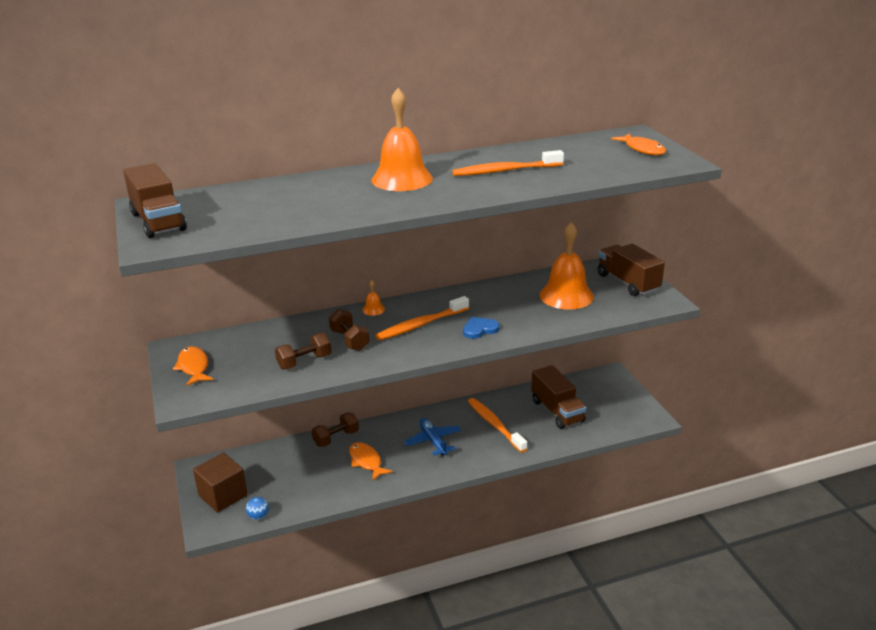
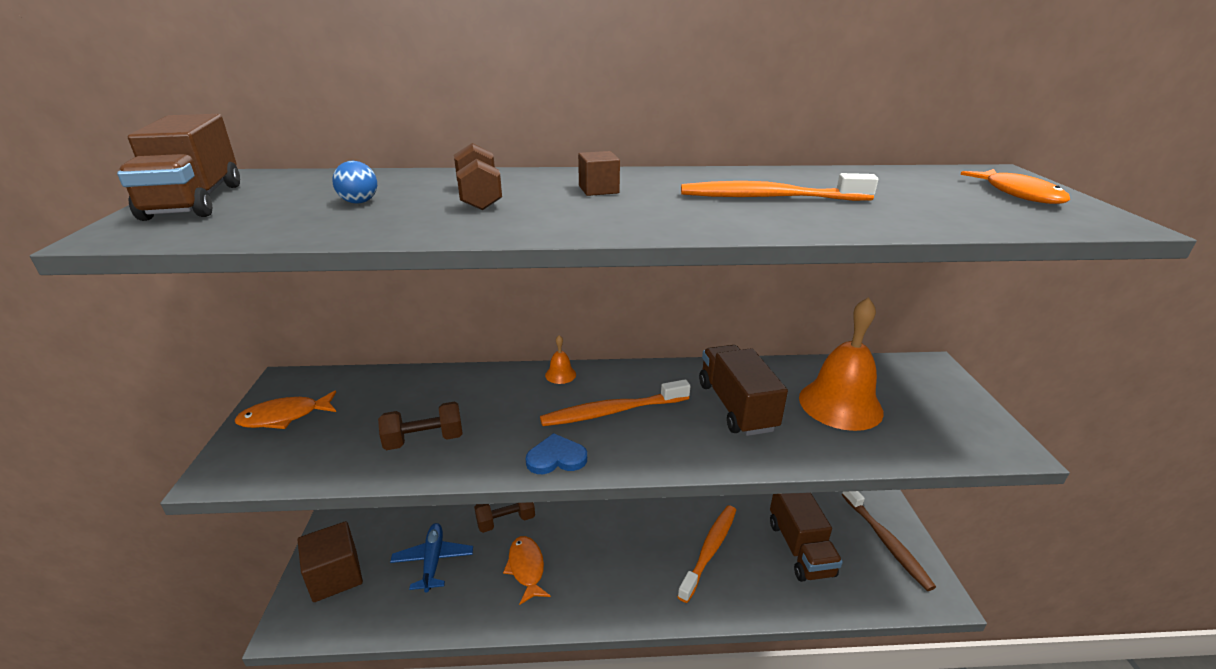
camera: 15 degrees right, 0 degrees up
orange fish [173,346,213,386] -> orange fish turned 105 degrees counterclockwise [234,391,336,429]
blue ball [246,497,269,520] -> blue ball moved to [332,161,377,203]
brown dumbbell [329,309,369,351] -> brown dumbbell moved to [454,143,502,210]
orange bell [371,88,433,191] -> brown cube [578,151,620,196]
blue plane [404,418,461,456] -> blue plane moved to [390,523,473,593]
blue heart [463,317,499,339] -> blue heart moved to [526,433,587,474]
orange toothbrush [468,398,527,453] -> orange toothbrush turned 45 degrees clockwise [677,505,736,603]
brown truck [598,244,665,296] -> brown truck moved to [699,345,788,436]
none -> brown toothbrush [842,491,936,591]

